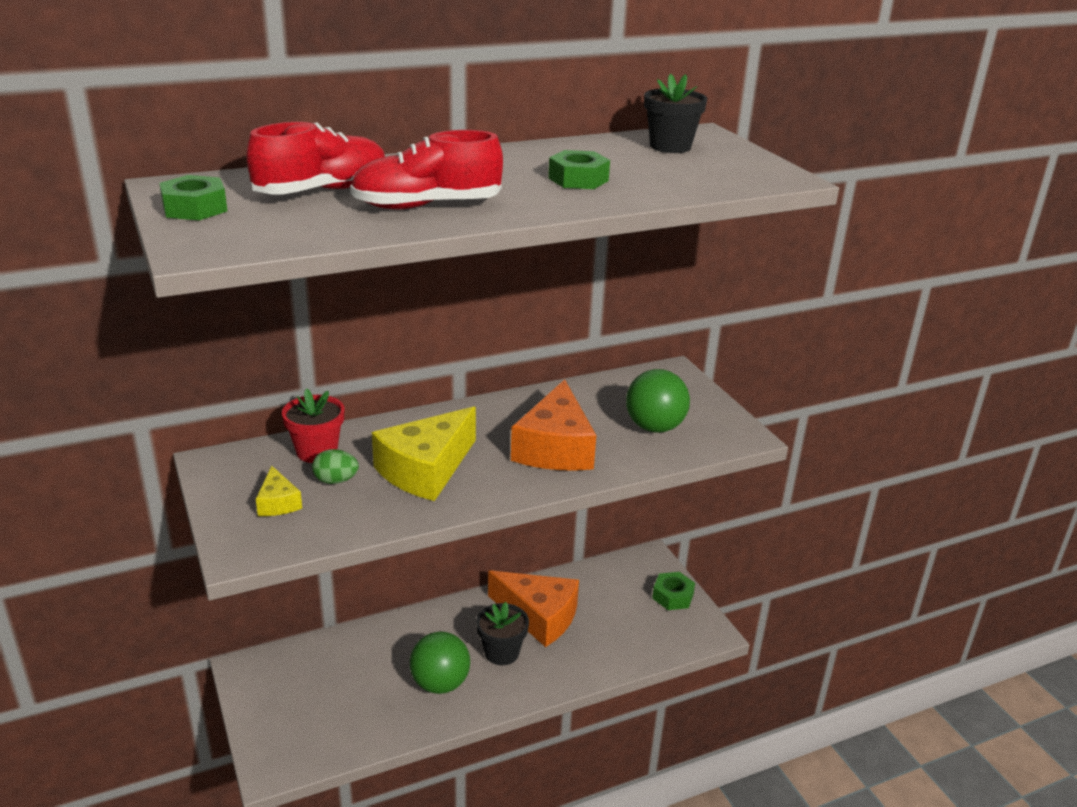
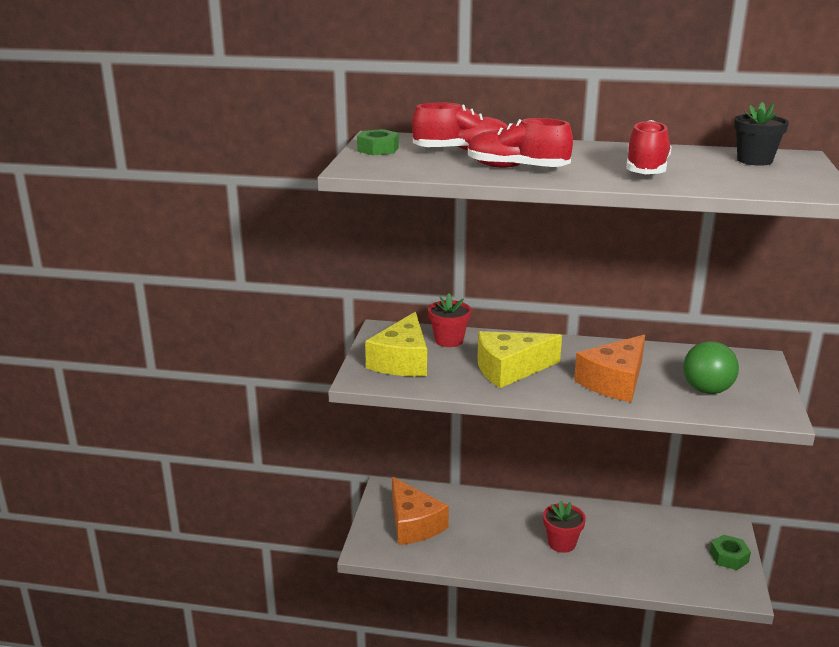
camera: 35 degrees right, 5 degrees down
yellow cheese [256,466,302,516] -> yellow cheese [365,312,427,376], size x2.08
green egg [312,449,359,484] -> none
green ball [410,631,470,694] -> none
black flower pot [476,602,529,665] -> red flower pot [543,500,586,553]
orange cheese [488,570,579,647] -> orange cheese moved to [392,477,449,545]
green nut [548,150,610,189] -> red shoe [626,120,672,174]

